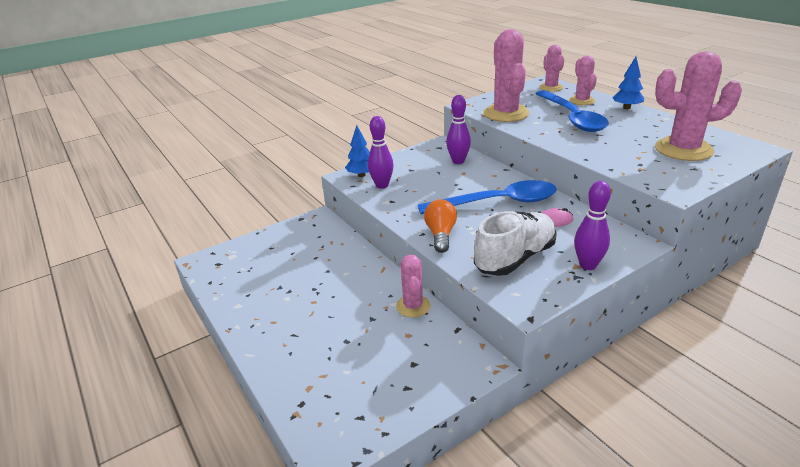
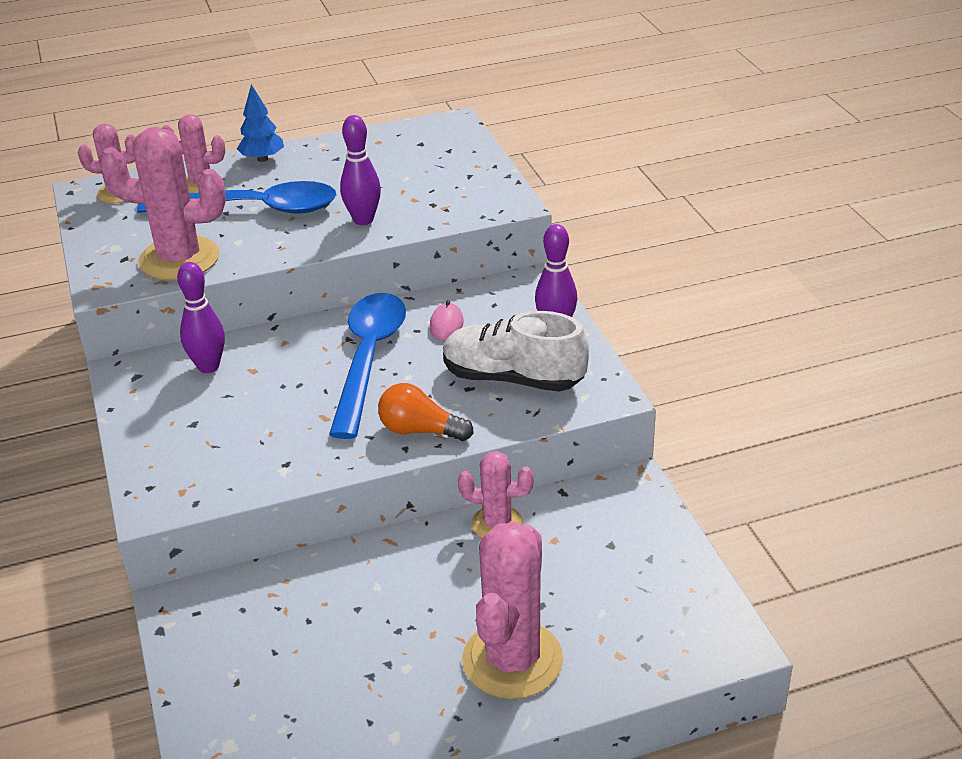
camera: 75 degrees left, 5 degrees up
blue tree [345,125,370,177] -> none
purple bowling pin [368,116,394,189] -> purple bowling pin moved to [340,115,381,225]
white shoe [474,211,557,276] -> white shoe turned 45 degrees counterclockwise [443,311,589,392]
pink cactus [655,51,742,161] -> pink cactus moved to [462,522,563,699]

